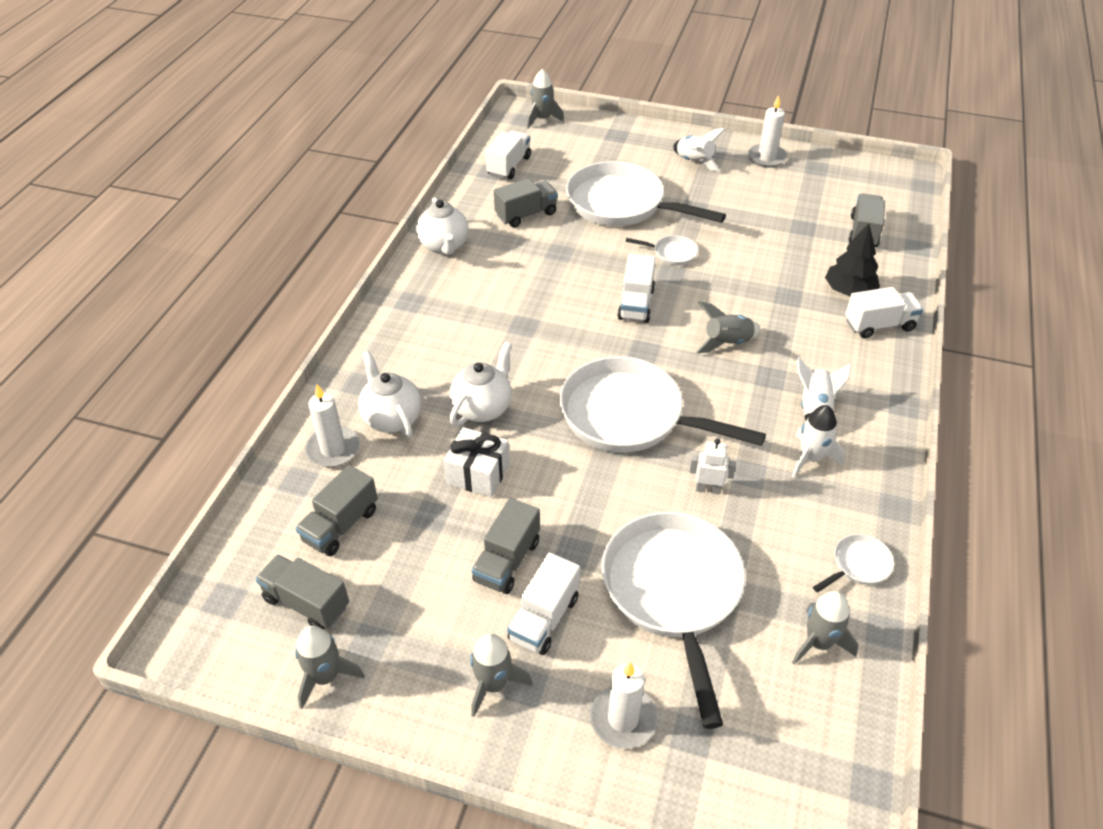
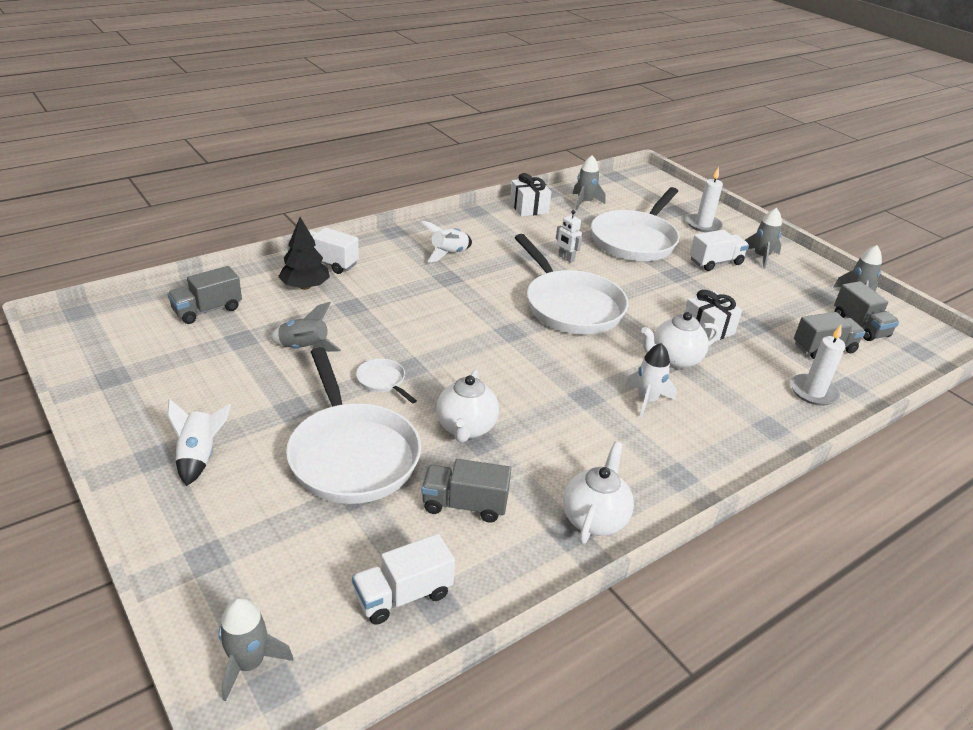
camera: 145 degrees left, 10 degrees down
white teapot [358,351,421,438] -> white teapot moved to [436,369,499,443]
grey truck [472,498,540,594] -> none
white truck [617,254,655,323] -> none
grey rocket [696,301,760,353] -> grey rocket moved to [270,302,341,352]
white candle [748,95,788,168] -> none
white rocket [792,405,845,478] -> white rocket moved to [625,343,676,418]
white pan [813,534,894,592] -> white gift [510,173,551,216]

